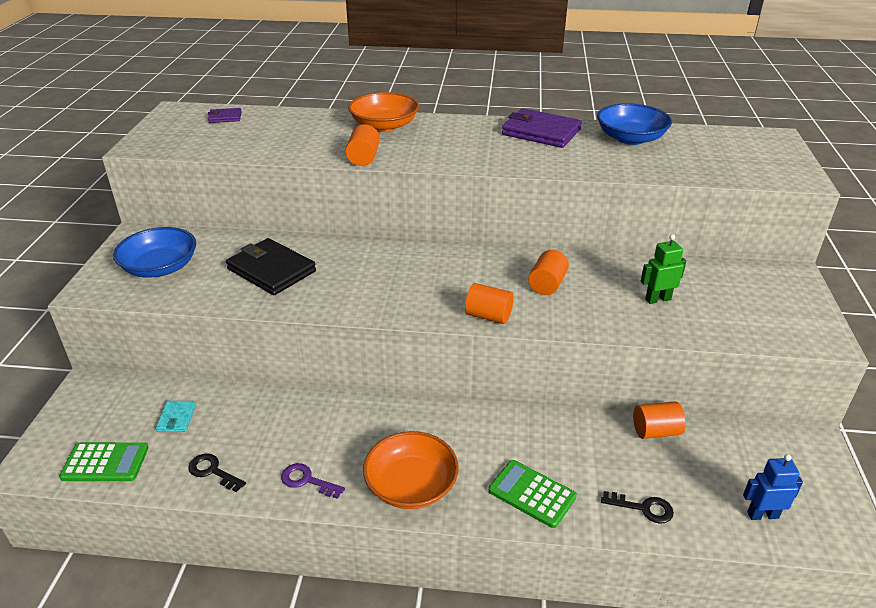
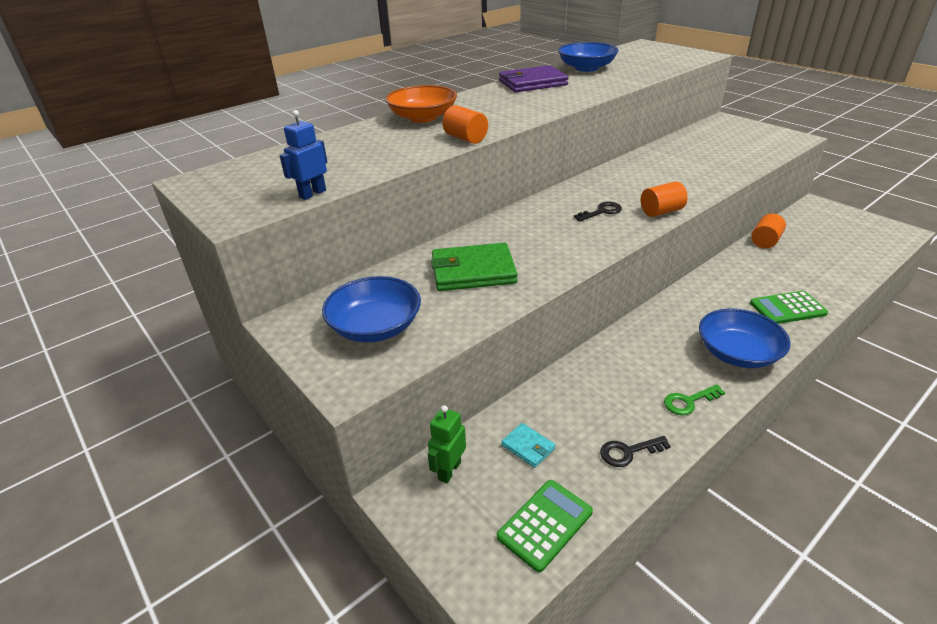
camera: 45 degrees left, 0 degrees up
purple wallet [208,108,242,123] -> none
black wallet [226,238,316,295] -> green wallet [431,243,518,291]
purple key [281,463,345,499] -> green key [664,384,725,415]
orange bowl [363,431,459,509] -> blue bowl [699,309,791,368]
orange cylinder [528,250,569,295] -> none
black key [601,491,674,524] -> black key moved to [574,202,622,221]
green robot [641,234,686,304] -> green robot moved to [428,405,466,483]
blue robot [743,454,803,520] -> blue robot moved to [279,110,327,200]

